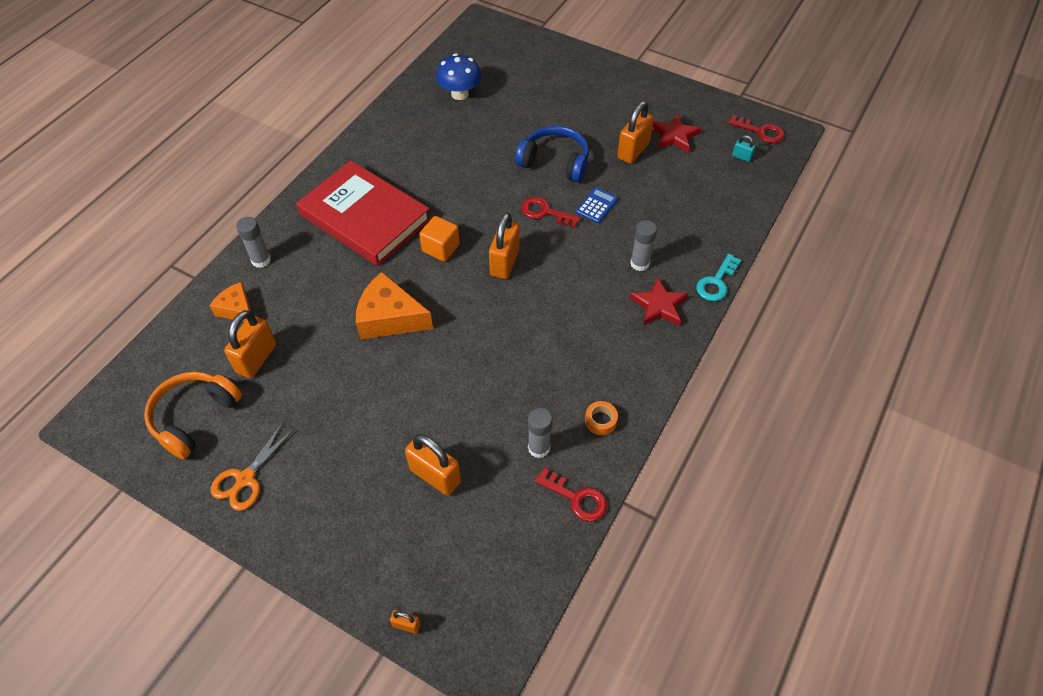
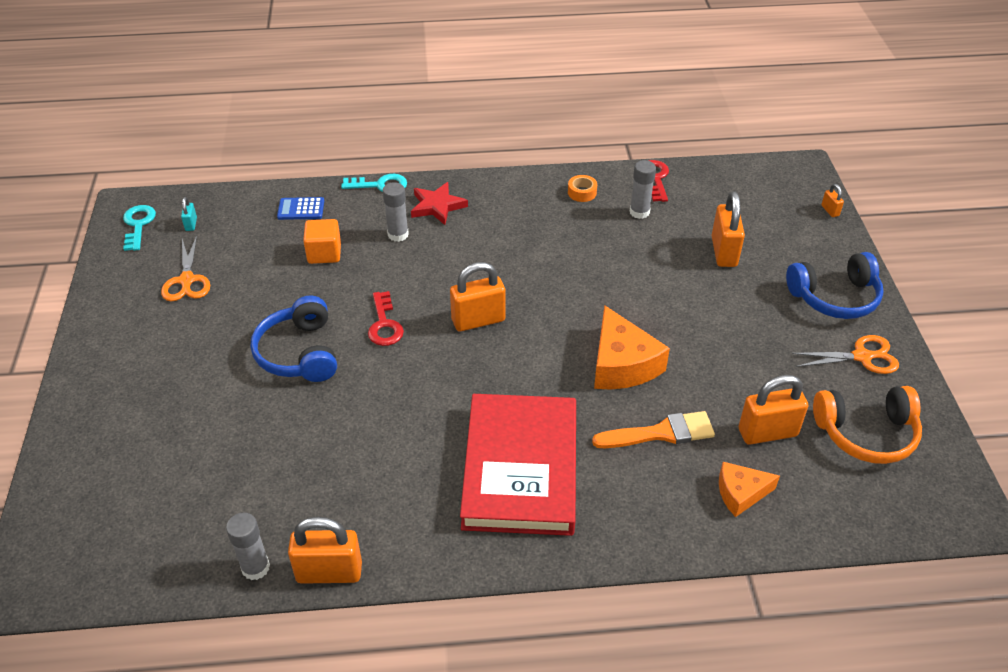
camera: 125 degrees left, 10 degrees down
orange cheese [210,282,251,322] -> orange cheese turned 75 degrees clockwise [719,462,780,517]
grey glue stick [236,217,271,268] -> grey glue stick moved to [226,513,270,580]
orange cube [419,216,460,261] -> orange cube moved to [303,219,341,264]
blue mushroom [436,53,481,100] -> none
blue calculator [576,187,618,223] -> blue calculator moved to [277,197,324,220]
orange padlock [617,101,654,164] -> orange padlock moved to [288,517,362,584]
red star [652,114,701,152] -> orange scissors [161,235,210,301]
red key [728,115,784,143] -> turquoise key [123,205,156,251]
none -> orange brush [592,411,715,448]
none -> blue headphones [786,252,884,319]

